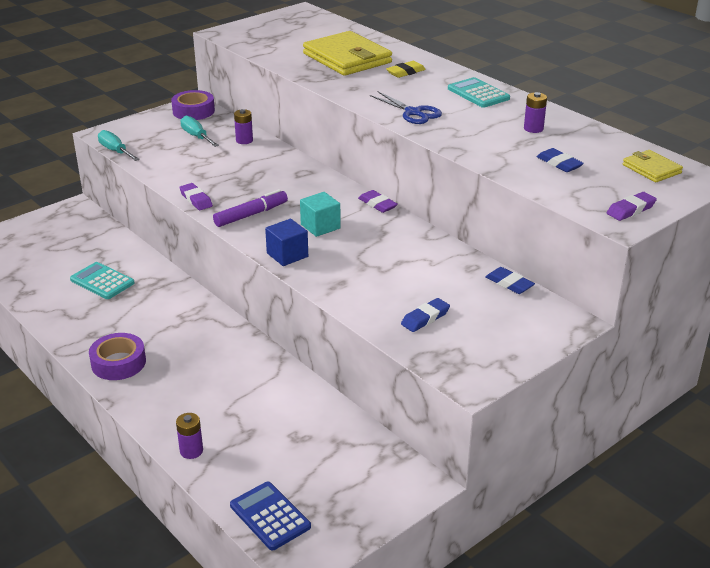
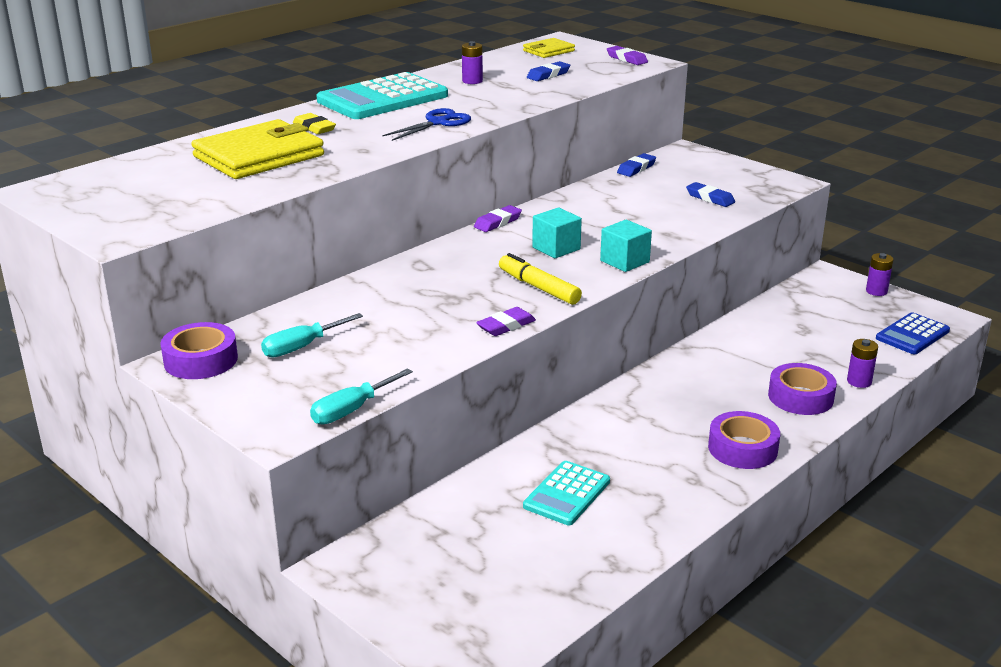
camera: 95 degrees left, 5 degrees down
purple marker [213,189,288,227] -> yellow marker [499,253,582,305]
purple battery [234,109,253,144] -> purple battery moved to [866,253,894,296]
blue cube [265,219,308,266] -> turquoise cube [600,220,652,272]
turquoise calculator [448,77,510,108] -> turquoise calculator [316,72,448,119], size x1.74
none -> purple tape [768,363,837,415]

